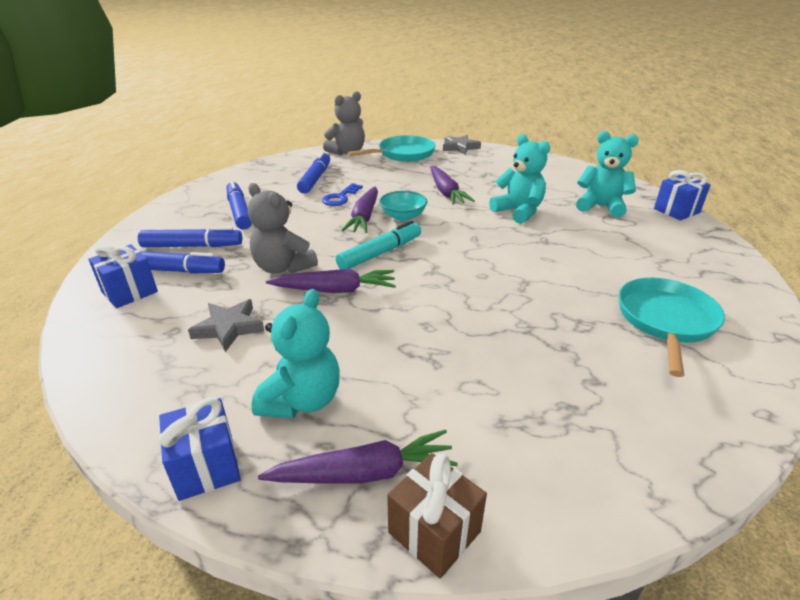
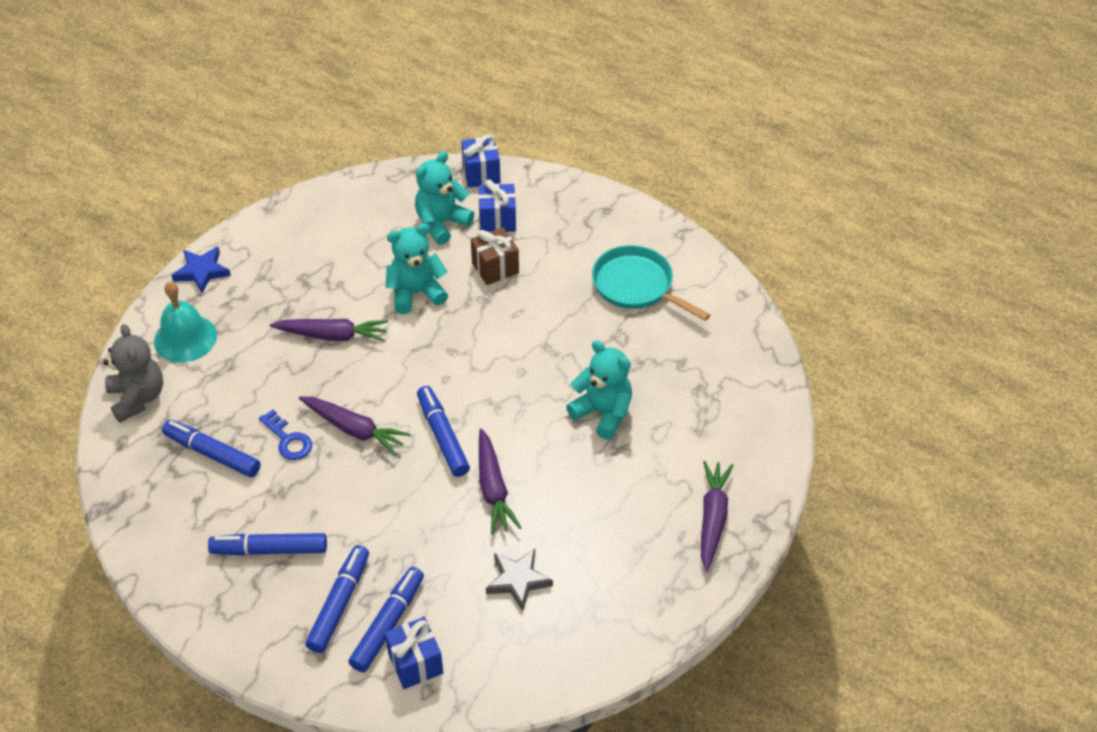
camera: 70 degrees left, 15 degrees up
blue gift [159,398,241,501] -> blue gift moved to [478,180,516,232]
grey teddy bear [248,183,318,274] -> none
turquoise teddy bear [252,289,340,418] -> turquoise teddy bear moved to [566,340,632,440]
purple carrot [266,269,396,293] -> purple carrot turned 150 degrees clockwise [479,428,521,535]
turquoise marker [336,221,421,269] -> blue marker [417,386,470,477]
turquoise pan [348,135,436,162] -> turquoise bell [154,282,217,363]
turquoise bowl [379,191,427,221] -> none
brown gift [387,453,487,579] -> brown gift moved to [471,227,519,285]
grey star [443,135,481,155] -> blue star [171,247,231,293]

